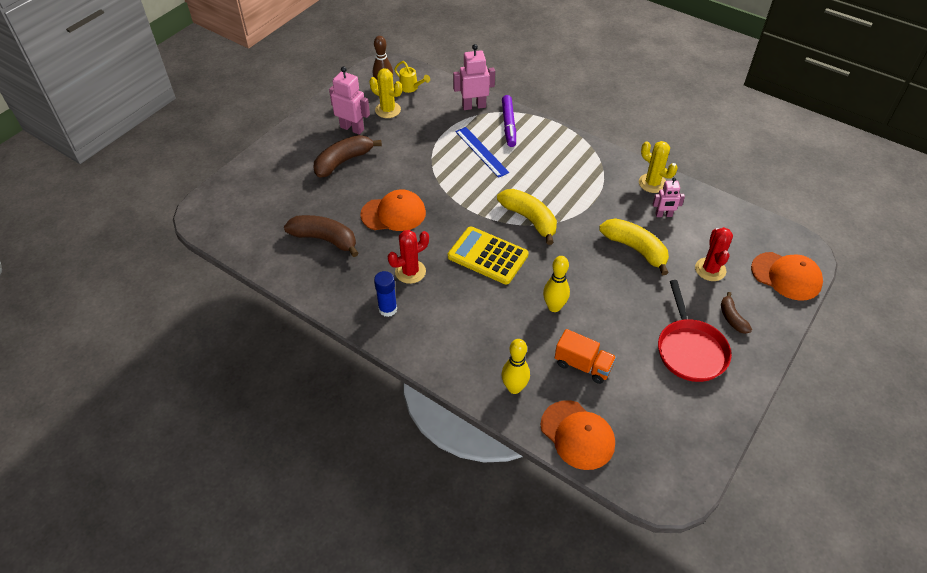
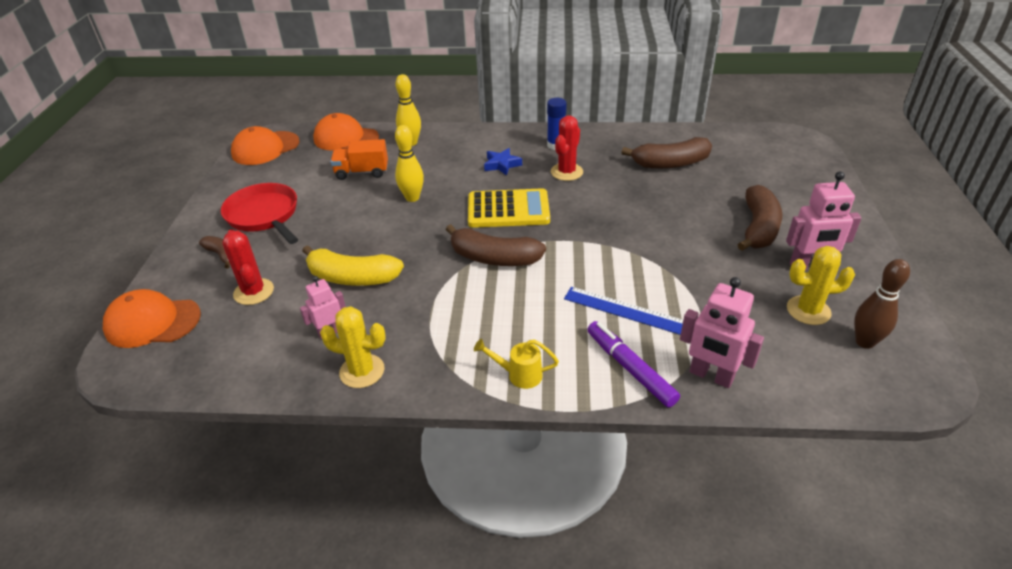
camera: 150 degrees right, 10 degrees down
orange cap [360,189,426,231] -> orange cap moved to [231,126,300,165]
yellow watering can [394,61,430,93] -> yellow watering can moved to [474,339,559,389]
pink robot [453,44,495,110] -> pink robot turned 75 degrees clockwise [680,277,764,388]
yellow banana [497,189,557,245] -> brown banana [446,224,546,266]
none -> blue star [484,148,522,176]

